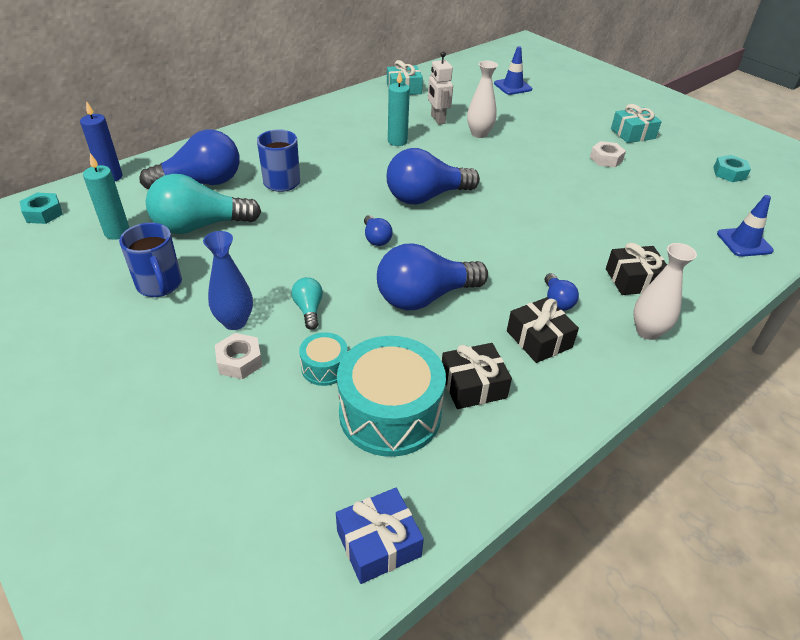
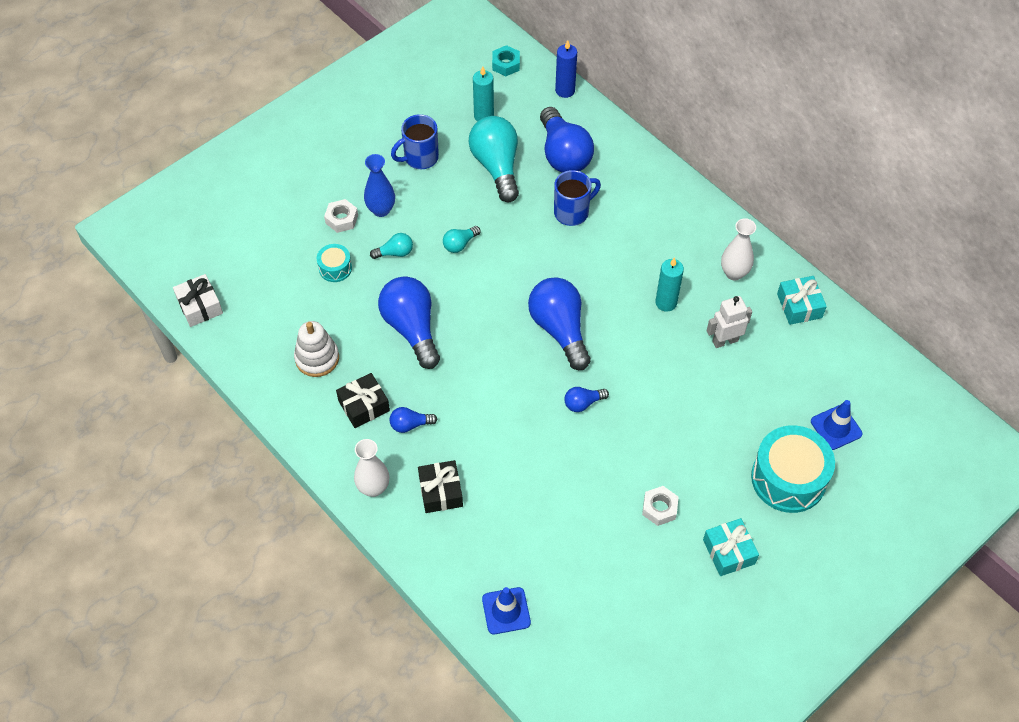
camera: 90 degrees right, 15 degrees up
blue gift [336,488,424,584] -> white gift [173,274,223,327]
turquoise drum [337,336,446,457] -> turquoise drum moved to [751,425,835,513]
blue light bulb [364,215,393,246] -> blue light bulb moved to [564,387,609,412]
black gift [442,343,512,409] -> white stacking toy [294,321,339,377]
white vase [467,61,498,138] -> white vase moved to [721,218,756,280]
turquoise nut [713,155,751,182] -> none
none -> turquoise light bulb [443,226,481,253]

